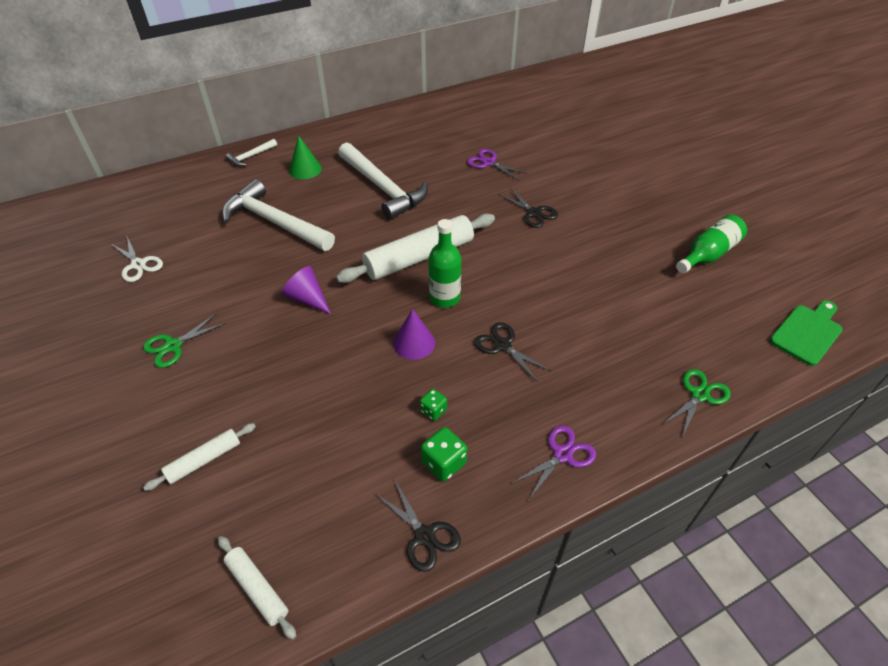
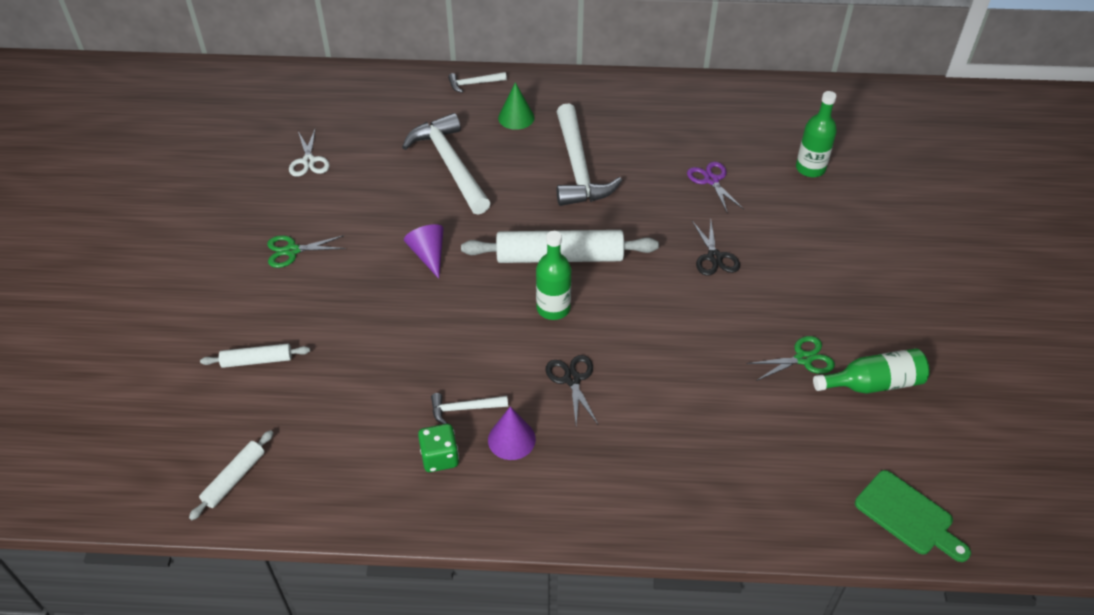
camera: 30 degrees right, 0 degrees up
white rolling pin [218,536,296,640] -> white rolling pin turned 45 degrees clockwise [189,430,273,520]
black scissors [376,479,461,572] -> none
purple cone [393,309,435,360] -> purple cone moved to [488,407,536,460]
green dice [420,389,447,421] -> white hammer [431,393,508,424]
purple scissors [511,425,596,501] -> none
green scissors [662,369,731,437] -> green scissors moved to [746,336,835,381]
green cutting board [770,301,843,366] -> green cutting board turned 60 degrees clockwise [855,470,971,562]
none -> green bottle [796,91,837,177]

